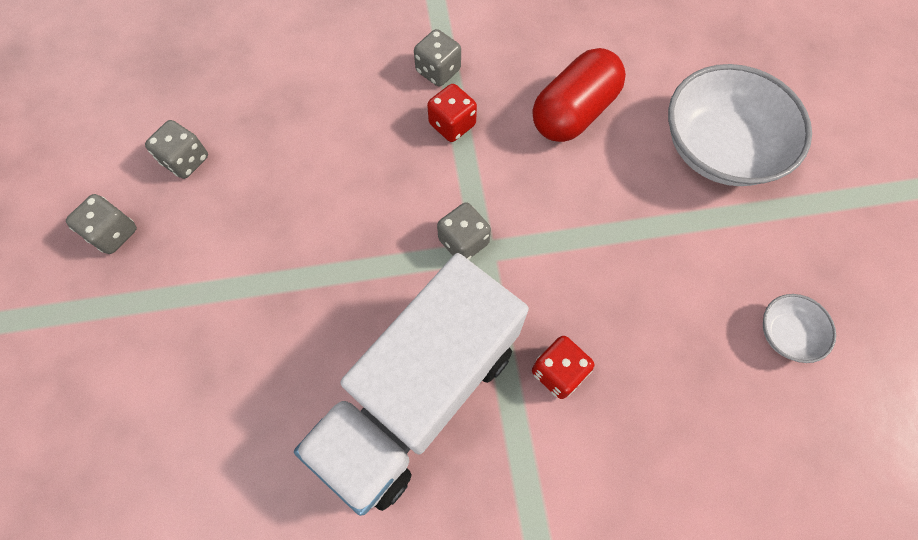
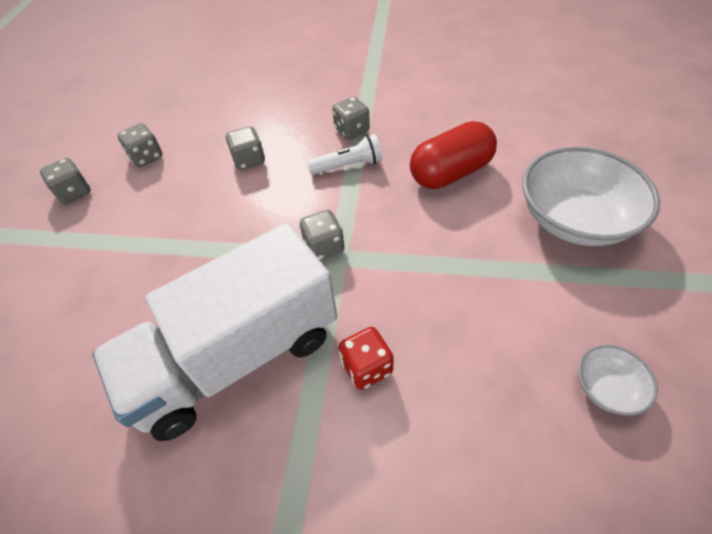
camera: 20 degrees right, 15 degrees down
red dice [427,84,477,142] -> white flashlight [307,134,382,175]
none -> grey dice [226,126,265,170]

